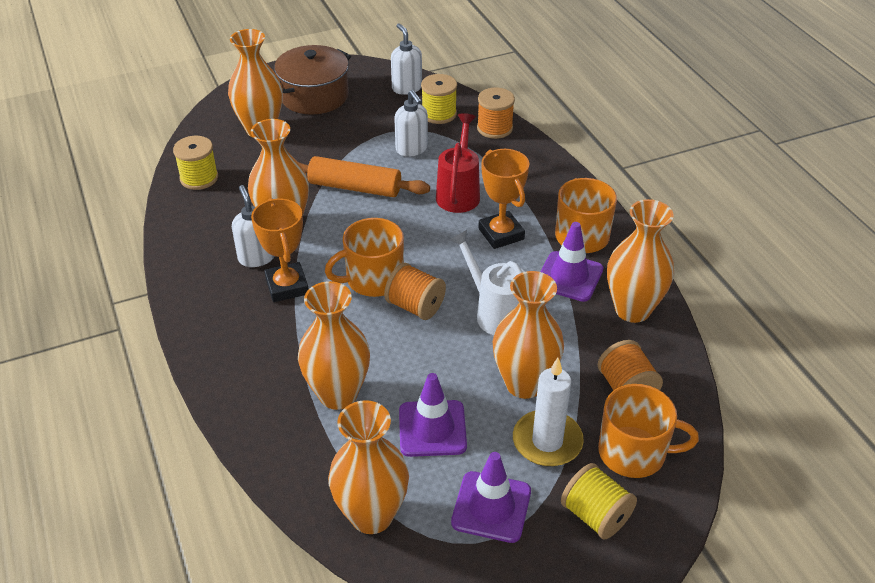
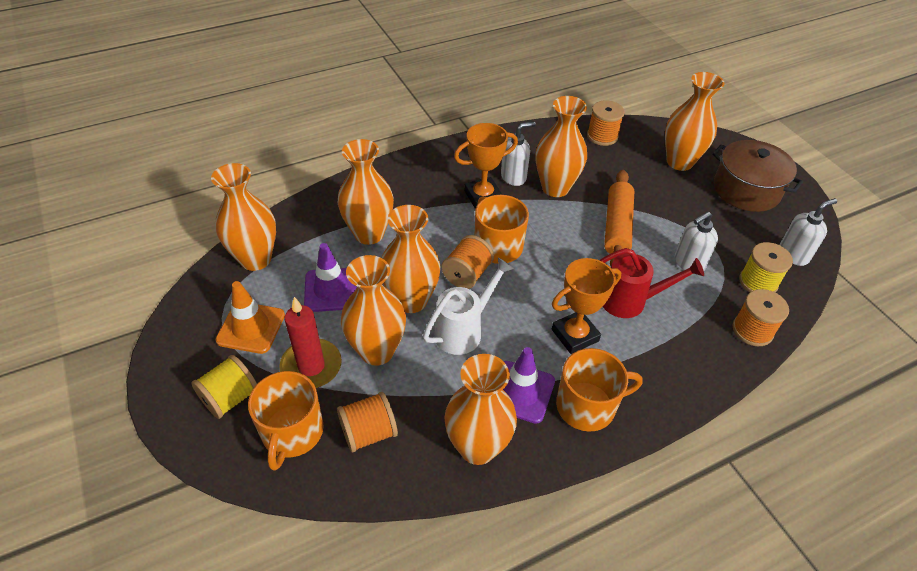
camera: 85 degrees right, 5 degrees up
yellow spool [173,136,218,190] -> orange spool [587,100,625,146]
purple traffic cone [451,452,531,543] -> orange traffic cone [215,281,285,354]
white candle [513,358,584,467] -> red candle [279,297,342,388]
none -> orange vase [382,205,441,313]

